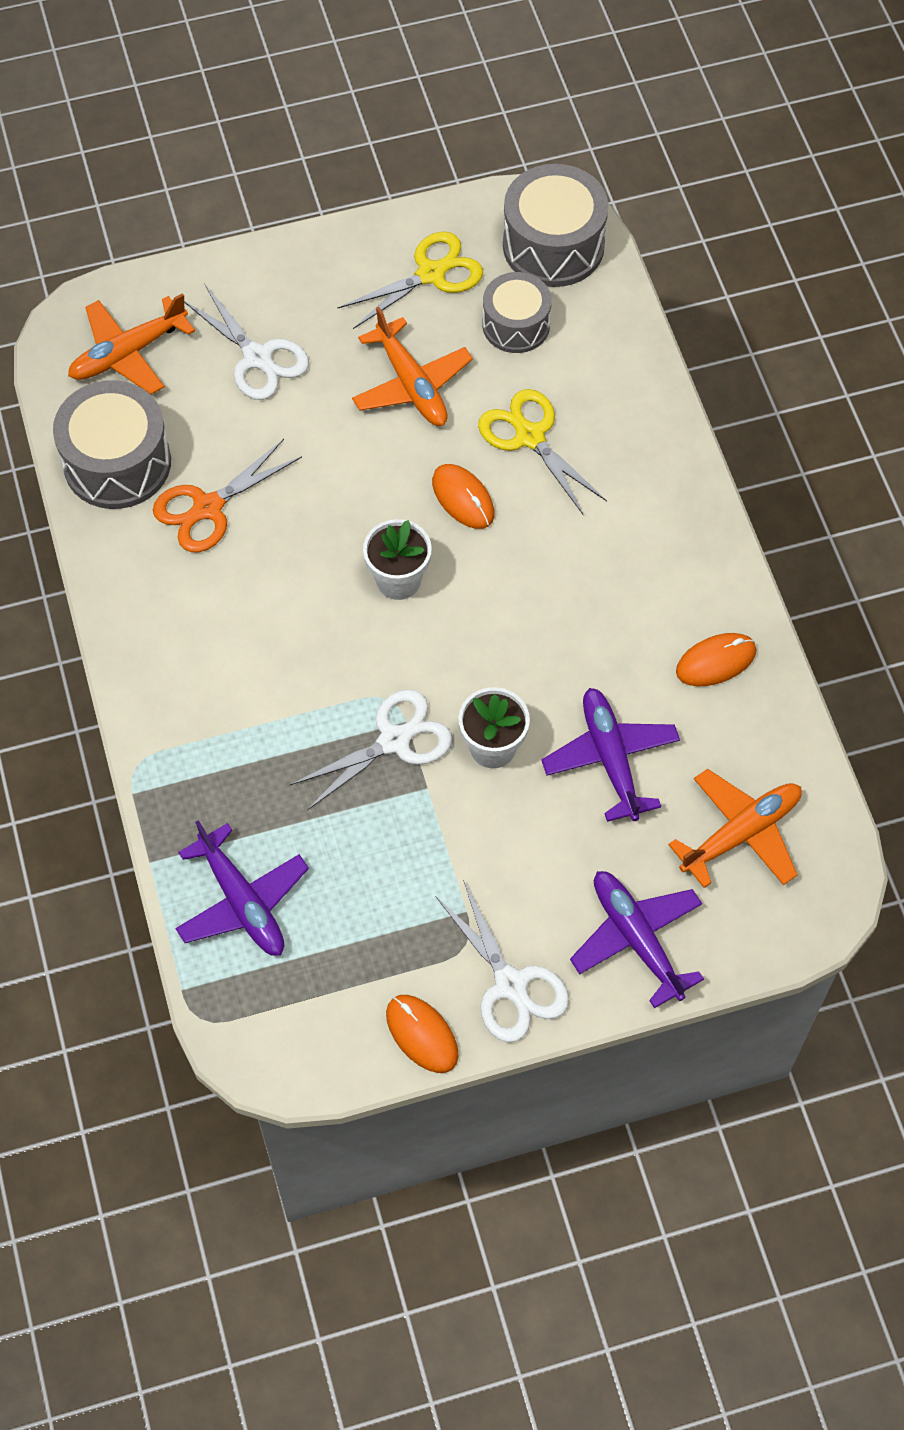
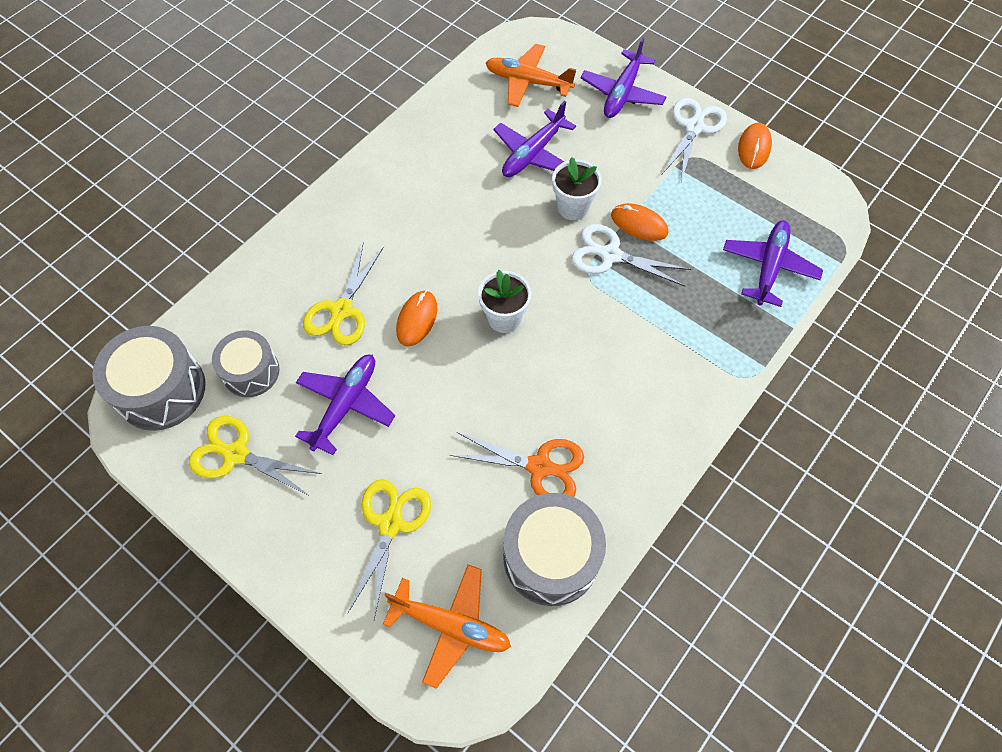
camera: 125 degrees left, 0 degrees up
white scissors [184,283,309,400] -> yellow scissors [348,479,431,619]
orange plane [352,307,473,426] -> purple plane [295,355,395,455]
orange mouse [676,633,756,687] -> orange mouse moved to [611,203,668,241]

